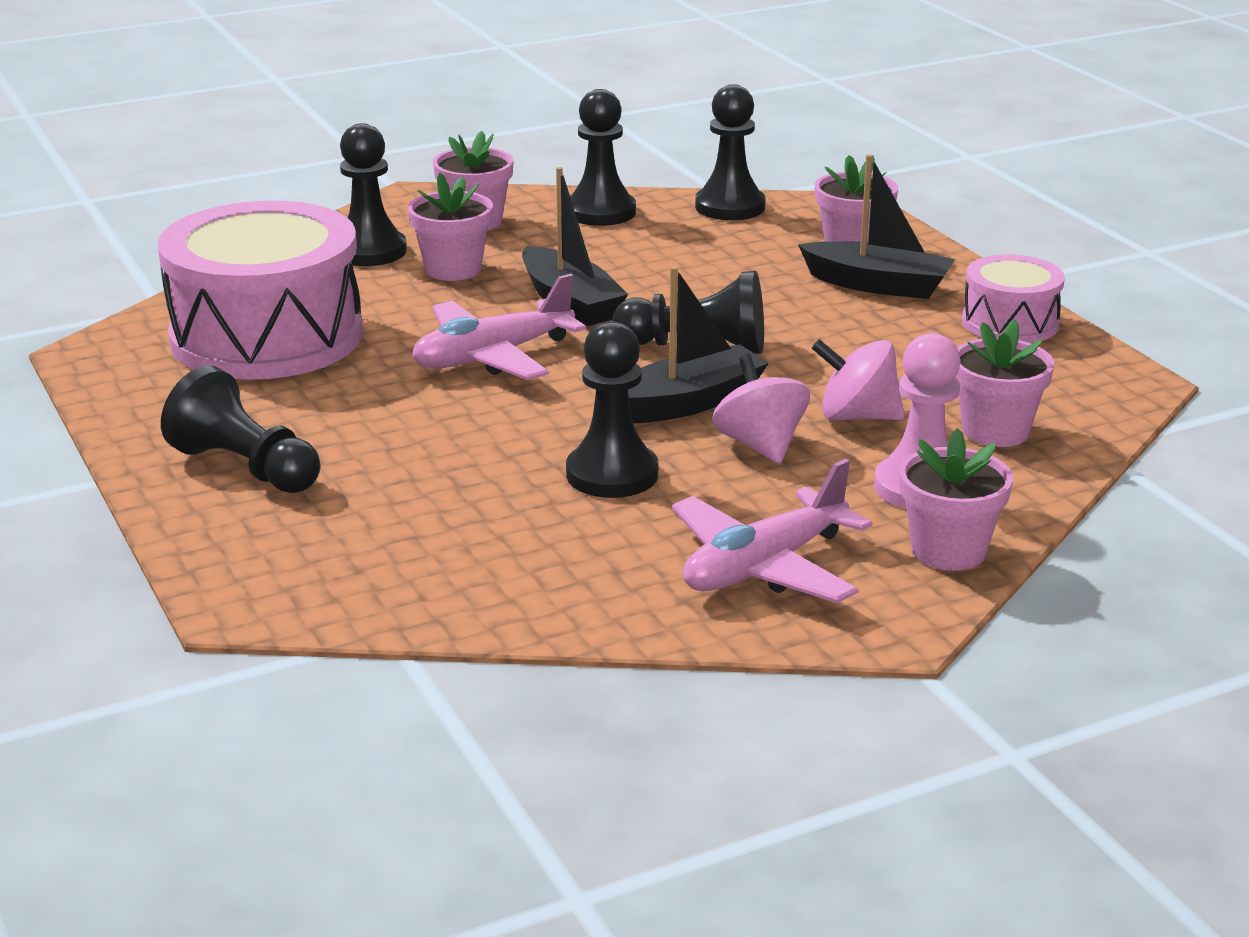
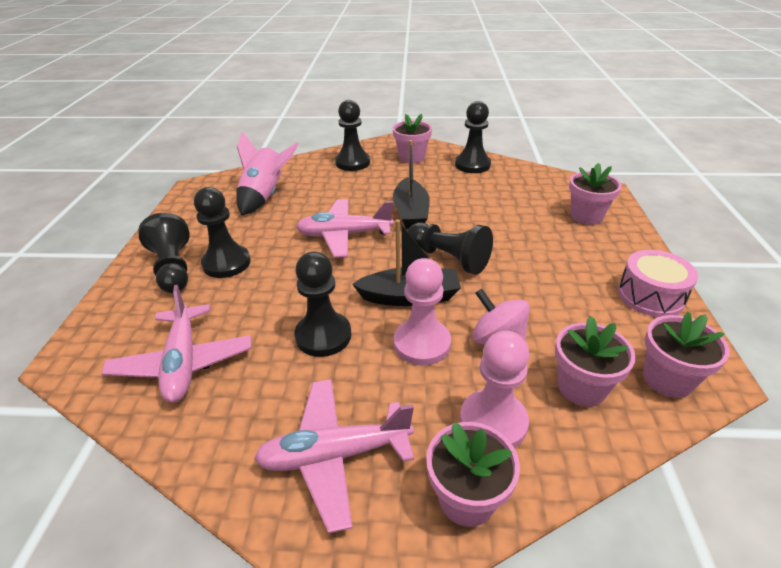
camera: 30 degrees right, 10 degrees up
pink drum [157,201,363,380] -> pink rocket [236,132,299,215]
pink flower pot [408,173,493,281] -> pink flower pot moved to [643,312,730,398]
black pawn [695,84,765,220] -> black pawn moved to [194,187,251,278]
pink spinning top [712,354,810,464] -> pink pawn [394,258,451,365]
black boat [798,154,955,299] -> none
none -> pink plane [101,285,251,403]

